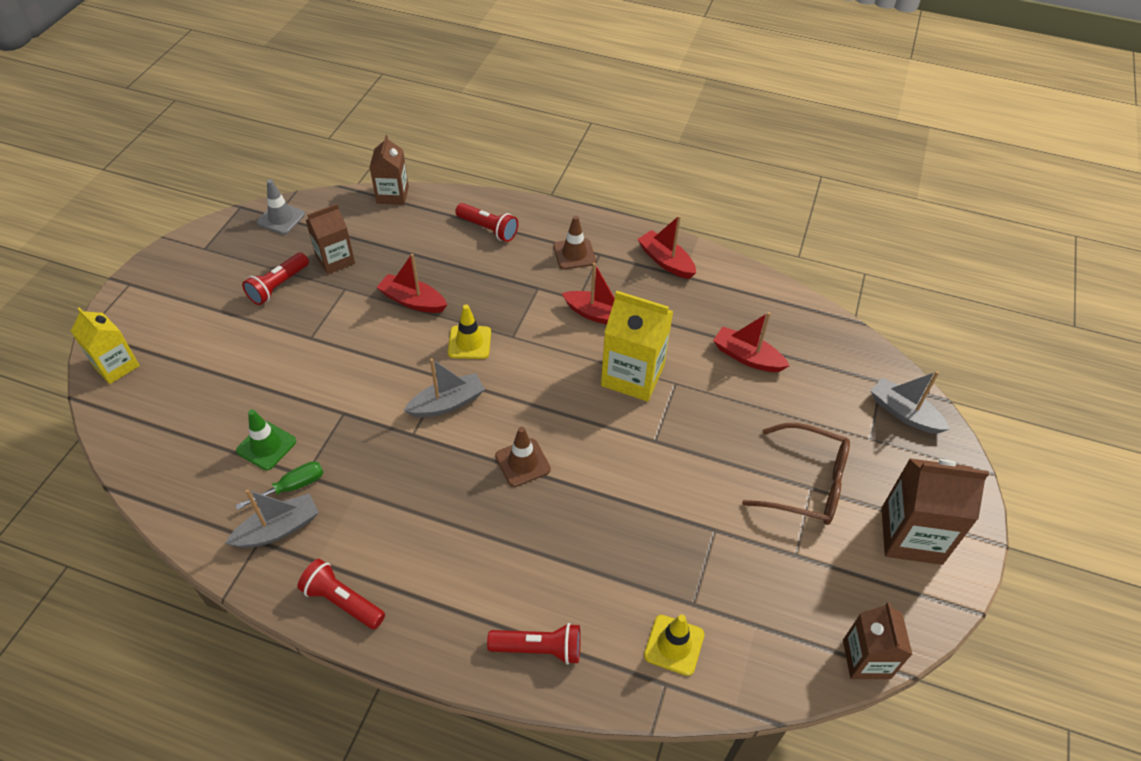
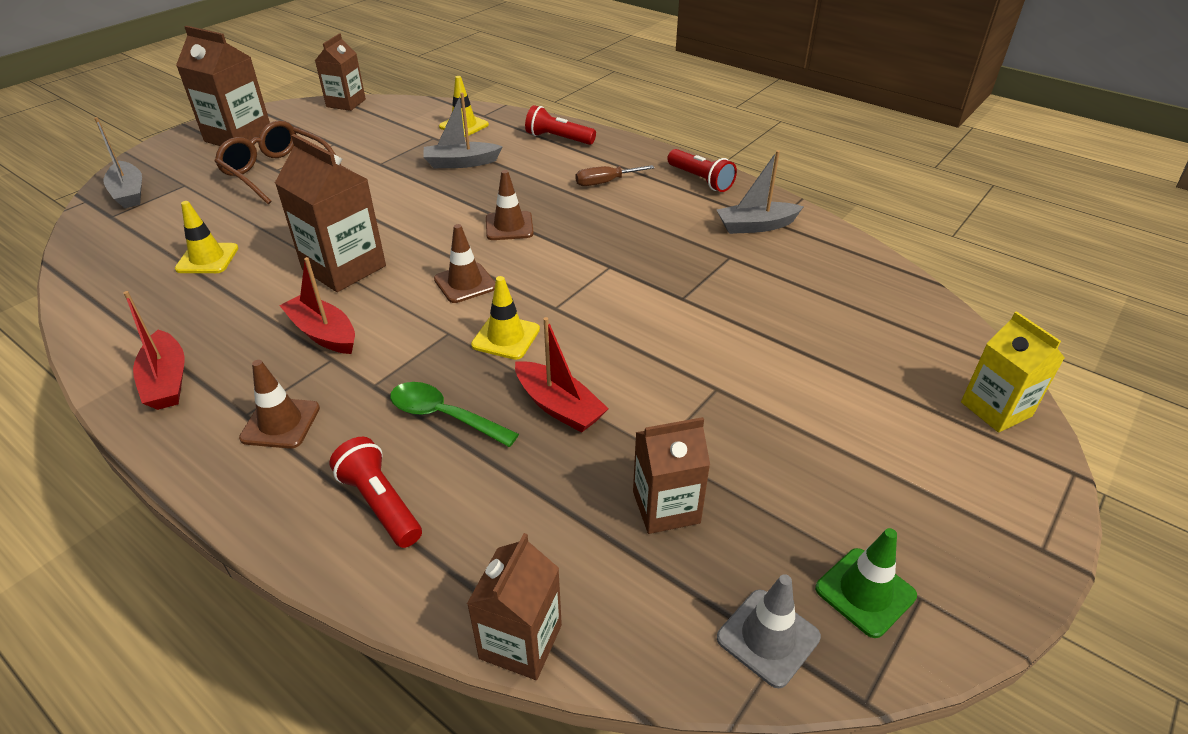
camera: 160 degrees left, 10 degrees down
green screwdriver [235,461,324,510] -> none
green traffic cone [236,409,296,470] -> green traffic cone moved to [815,528,917,638]
red flashlight [242,252,309,305] -> none
grey boat [404,358,485,418] -> grey boat moved to [423,93,503,168]
yellow carton [601,290,673,401] -> brown carton [275,134,386,292]
red boat [713,312,790,372] -> yellow traffic cone [175,201,238,273]
none -> green spoon [390,382,519,447]
none -> brown traffic cone [434,224,495,303]
none -> brown screwdriver [575,165,655,186]

